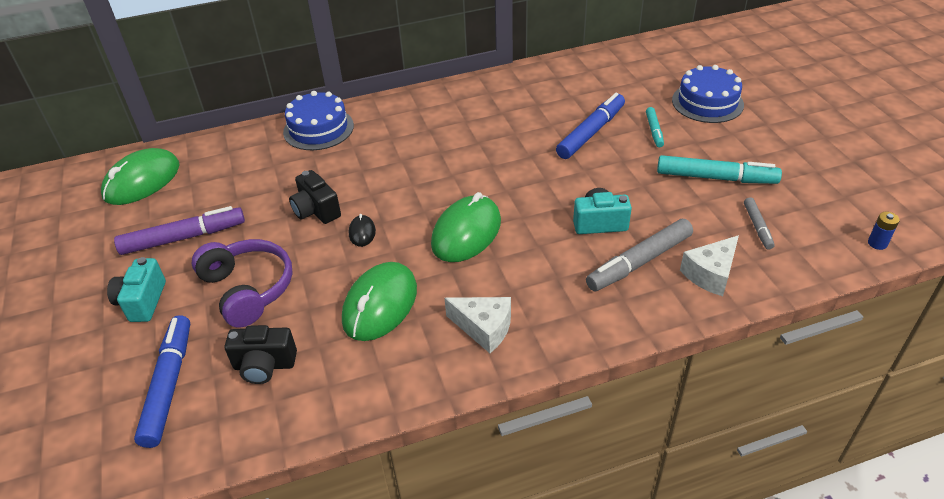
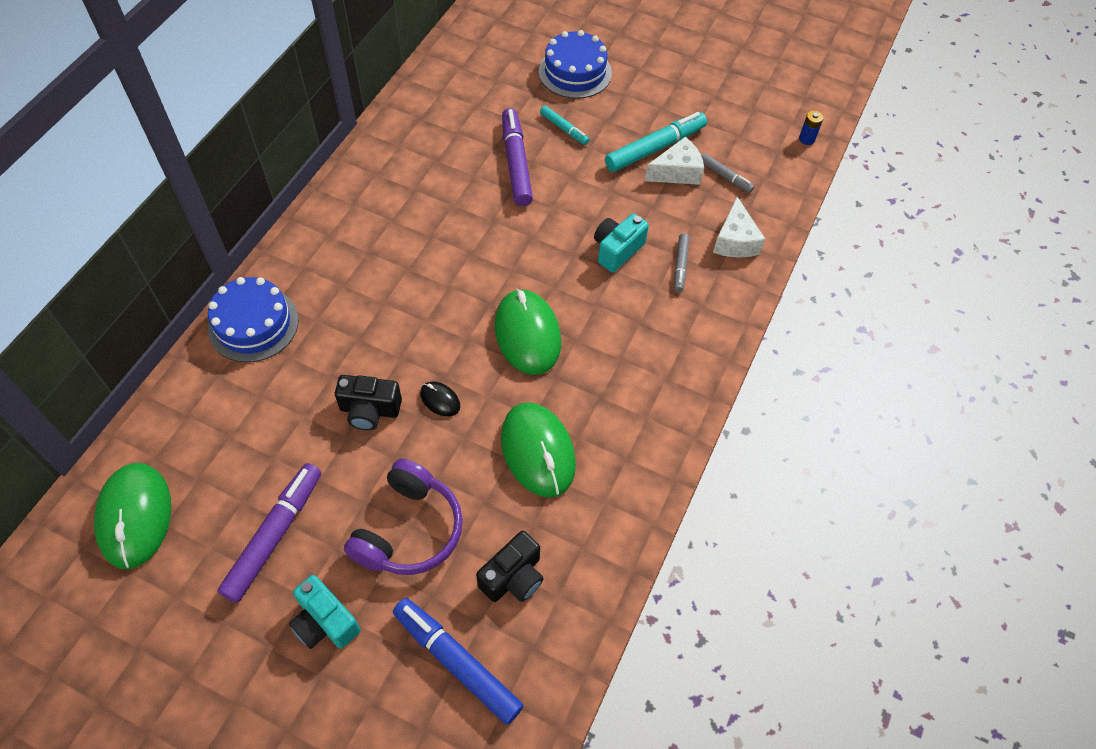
camera: 50 degrees left, 15 degrees up
purple headphones [192,239,293,328] -> purple headphones turned 105 degrees clockwise [344,459,463,575]
white cheese [445,297,511,353] -> white cheese moved to [645,137,704,185]
blue marker [556,93,625,159] -> purple marker [502,108,533,206]
grey marker [586,219,693,291] -> grey marker [674,233,690,292], size x0.54

